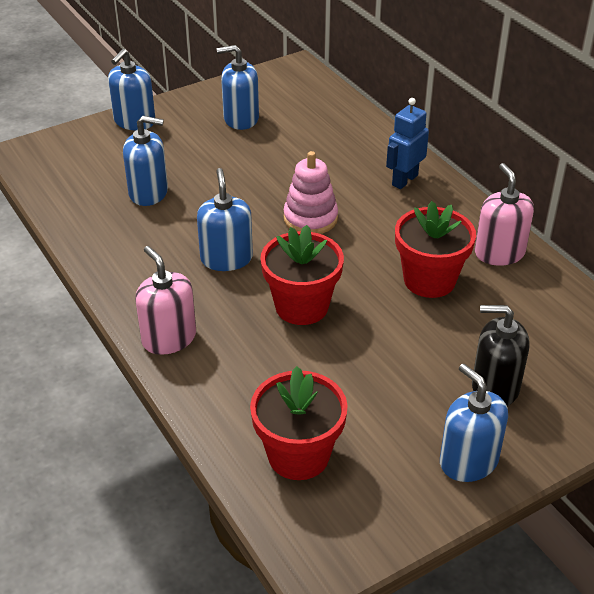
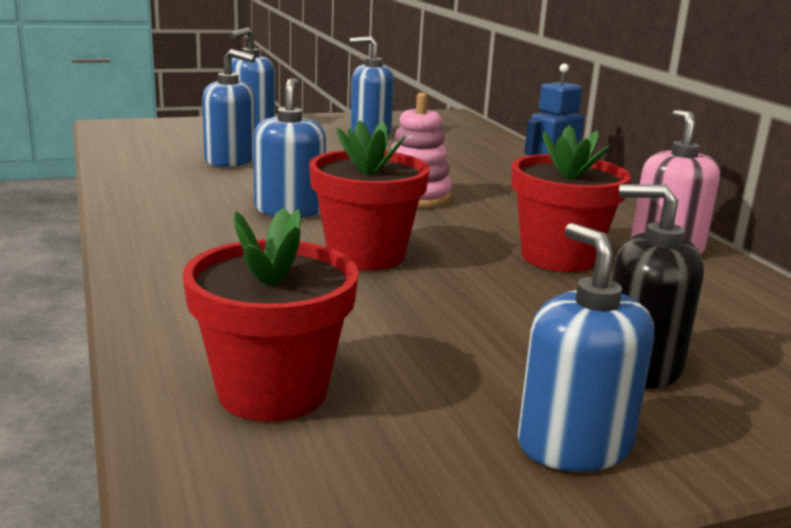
camera: 10 degrees right, 20 degrees down
pink soap dispenser [135,246,196,355] -> none

